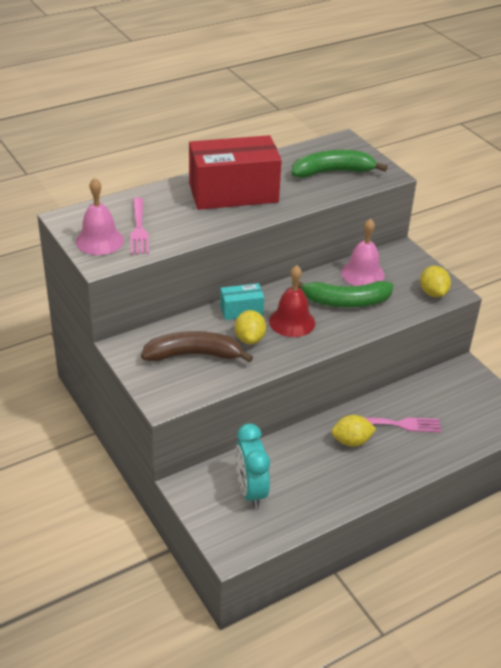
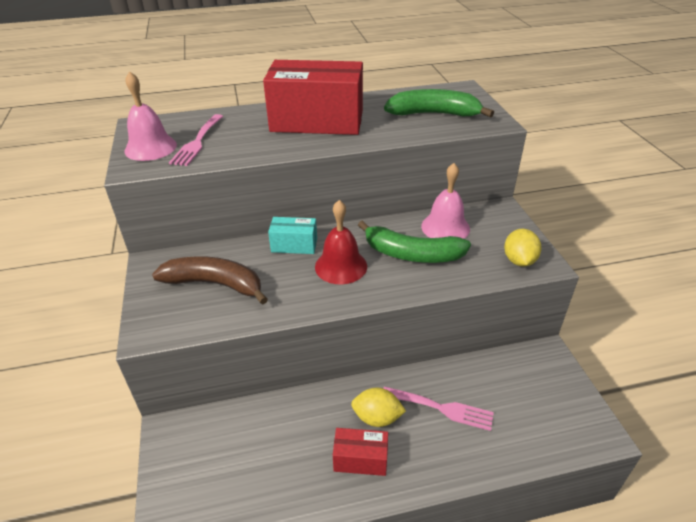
camera: 20 degrees right, 0 degrees up
yellow lemon [234,310,266,344] -> none
turquoise clock [235,423,270,509] -> none
none -> red box [333,428,388,476]

